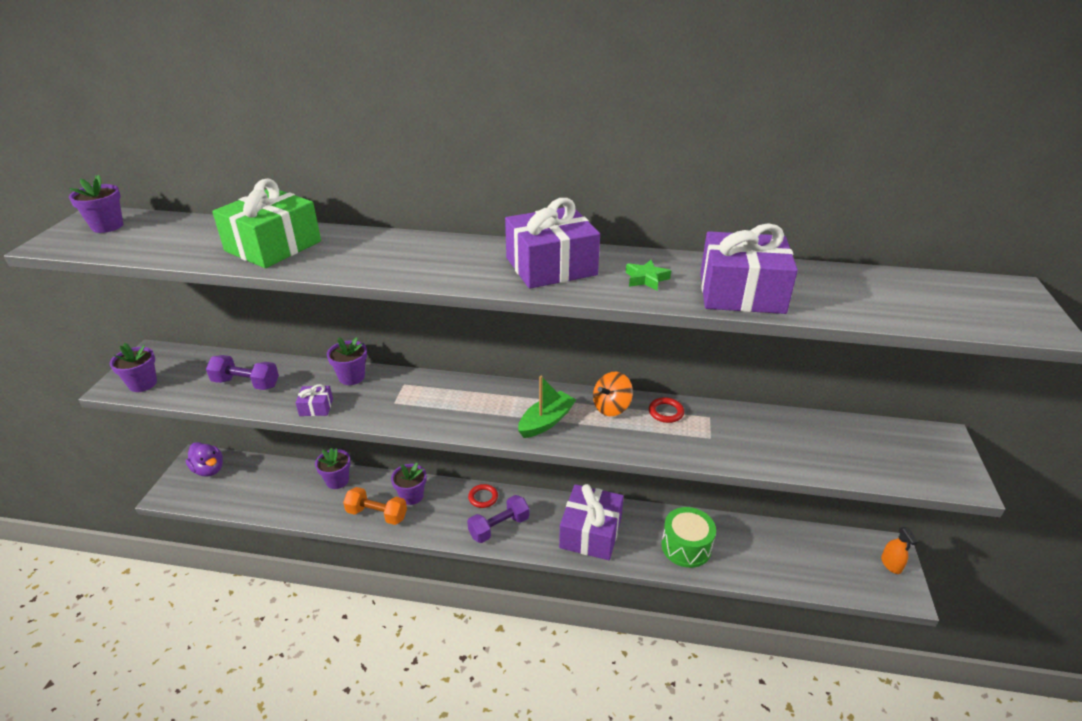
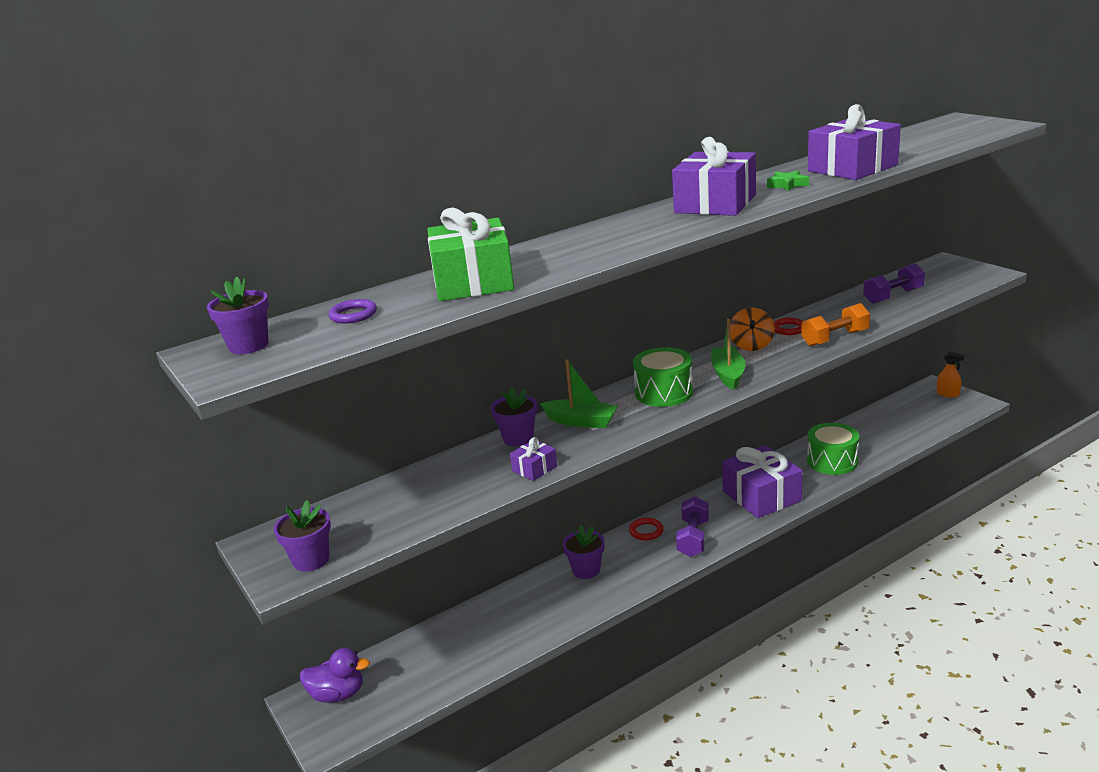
camera: 40 degrees left, 10 degrees down
purple dumbbell [206,355,279,390] -> purple dumbbell moved to [863,263,925,304]
purple flower pot [315,448,351,489] -> none
orange dumbbell [343,487,407,525] -> orange dumbbell moved to [801,303,870,346]
none -> purple ring [329,299,377,324]
none -> green boat [540,359,618,428]
none -> green drum [633,347,693,407]

